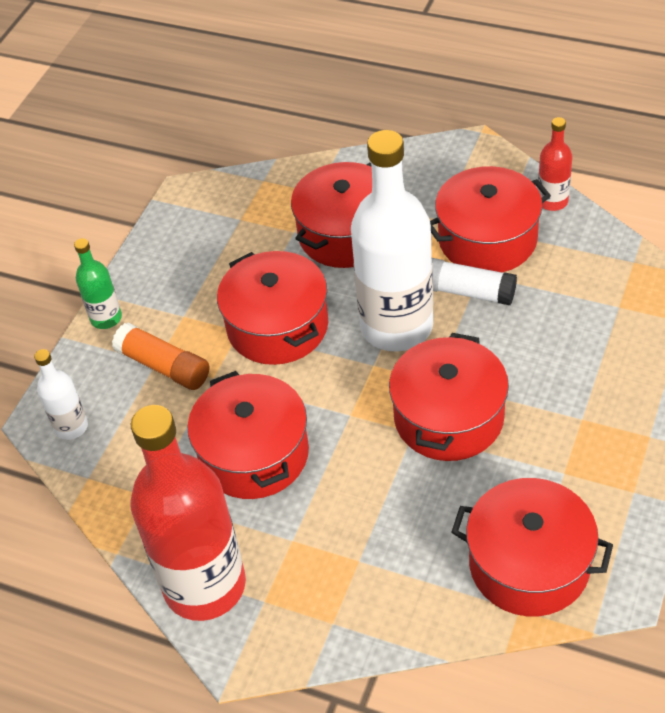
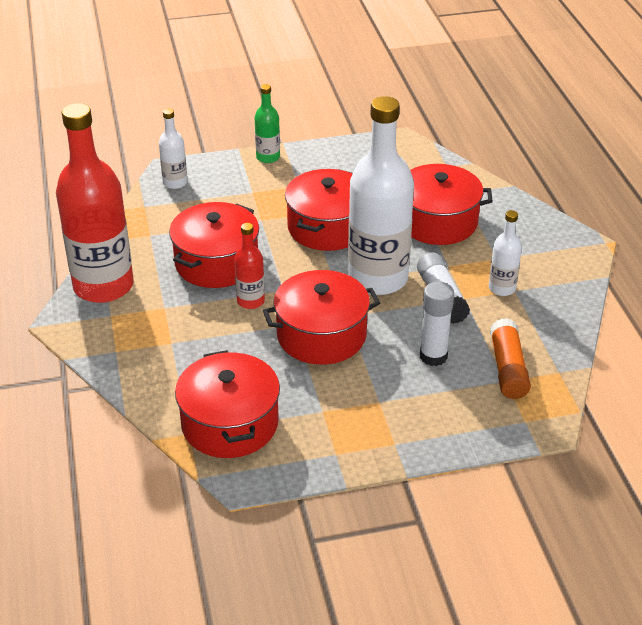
camera: 50 degrees right, 10 degrees down
orange glue stick [112,323,209,390] -> orange glue stick moved to [490,318,531,399]
red pot [430,166,551,272] -> white bottle [489,210,522,296]
red bottle [538,117,573,211] -> red bottle moved to [234,223,265,309]
none -> white glue stick [420,282,454,366]

